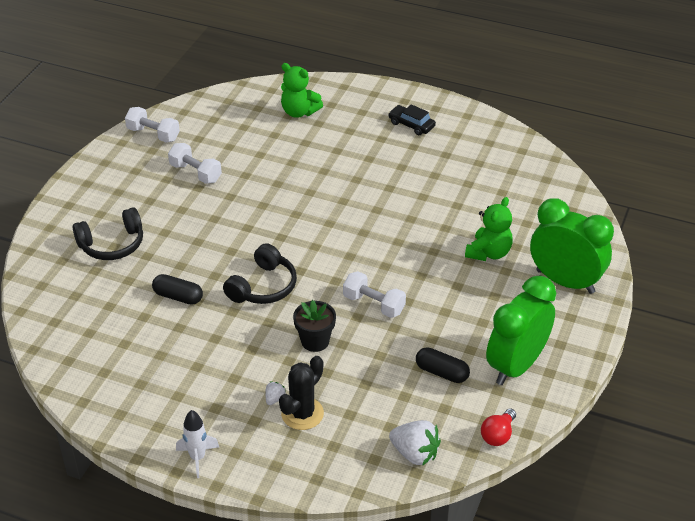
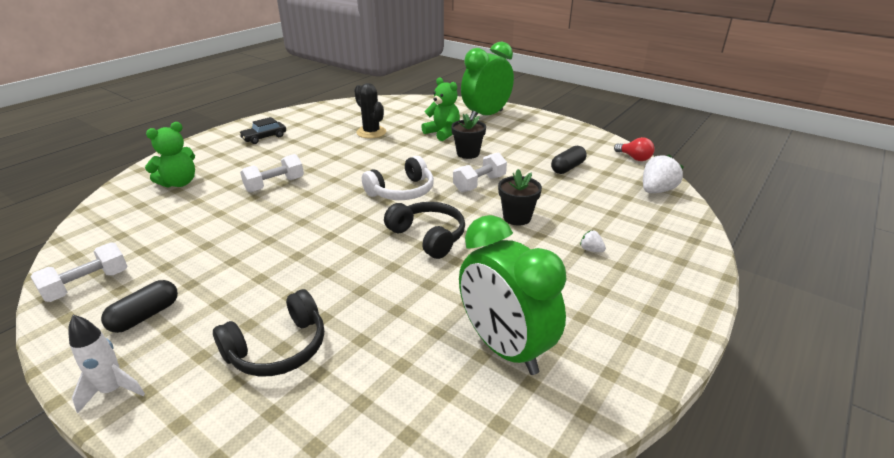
camera: 75 degrees left, 10 degrees down
black headphones [72,207,143,260] -> black headphones turned 60 degrees clockwise [213,289,324,376]
black capsule [152,274,203,305] -> black capsule moved to [101,280,178,333]
white dumbbell [168,143,222,184] -> white dumbbell moved to [240,154,304,192]
white rocket [176,410,219,478] -> white rocket moved to [68,315,145,413]
black cactus [279,356,324,430] -> black cactus moved to [354,83,386,138]
green clock [486,276,556,385] -> green clock moved to [459,215,567,375]
none -> white headphones [362,156,434,200]
none -> black flower pot [451,114,486,159]

